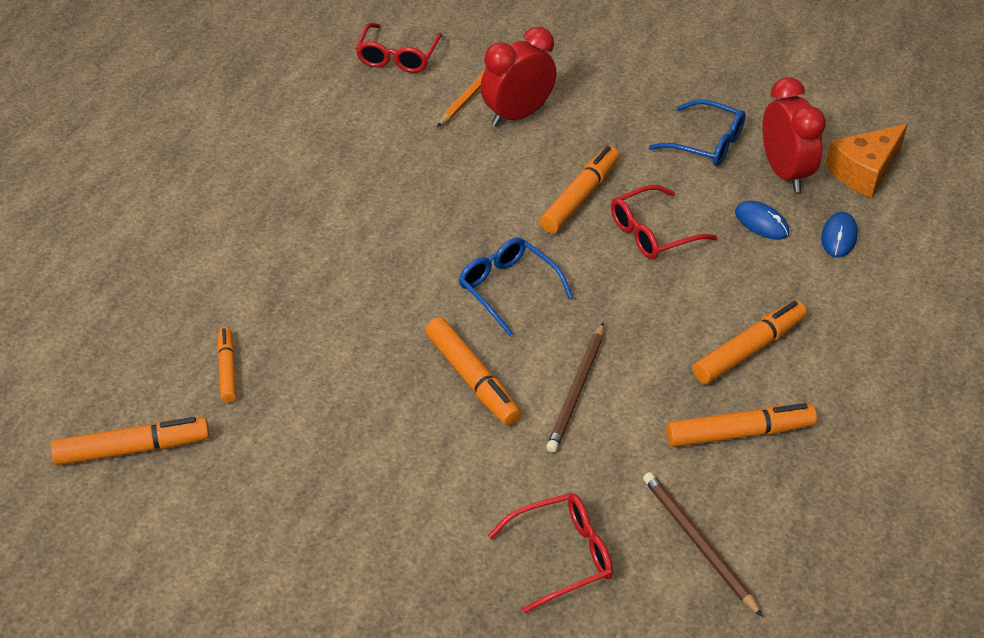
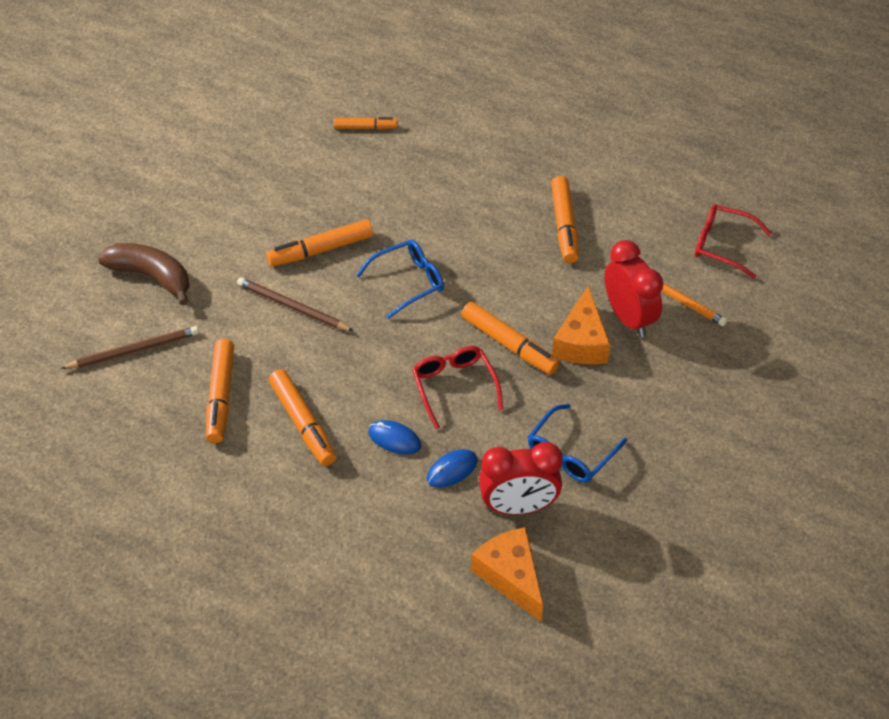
camera: 100 degrees right, 5 degrees up
orange marker [51,417,209,466] -> orange marker moved to [551,176,579,263]
red glasses [488,493,613,613] -> brown banana [98,243,190,305]
blue mouse [821,212,858,258] -> blue mouse moved to [368,420,421,455]
none -> orange cheese [552,286,610,364]

